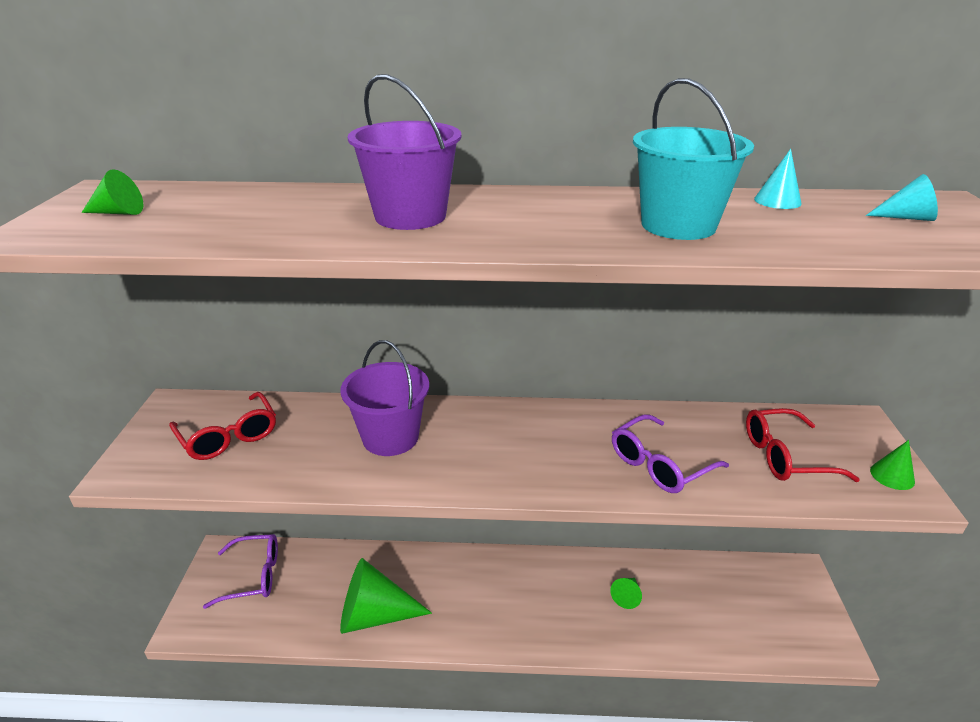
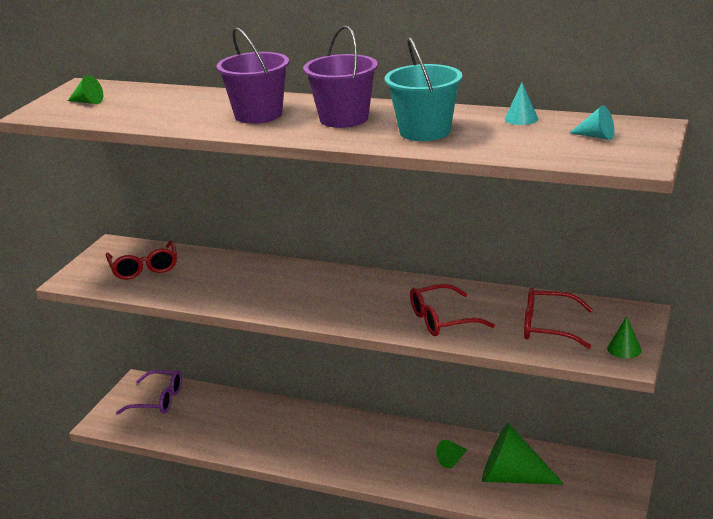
camera: 20 degrees right, 5 degrees down
green cone [340,558,432,634] -> green cone moved to [482,423,564,485]
purple bucket [341,340,429,456] -> purple bucket moved to [303,26,378,128]
purple glasses [612,414,729,493] -> red glasses [410,284,495,336]

